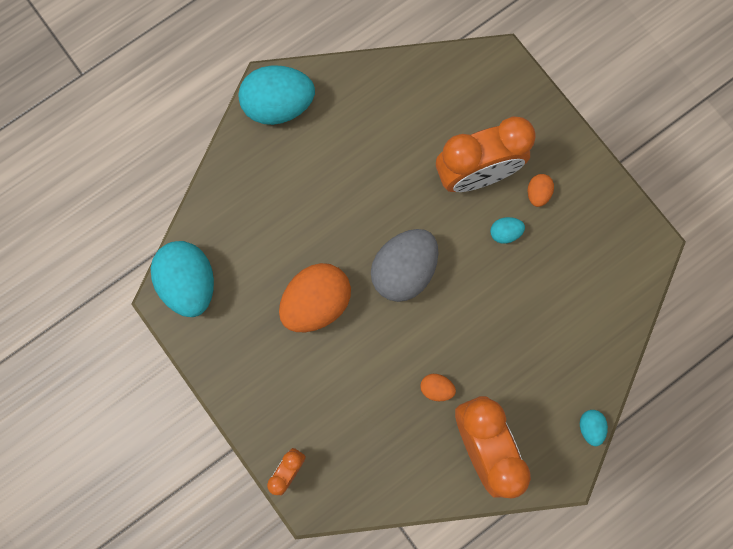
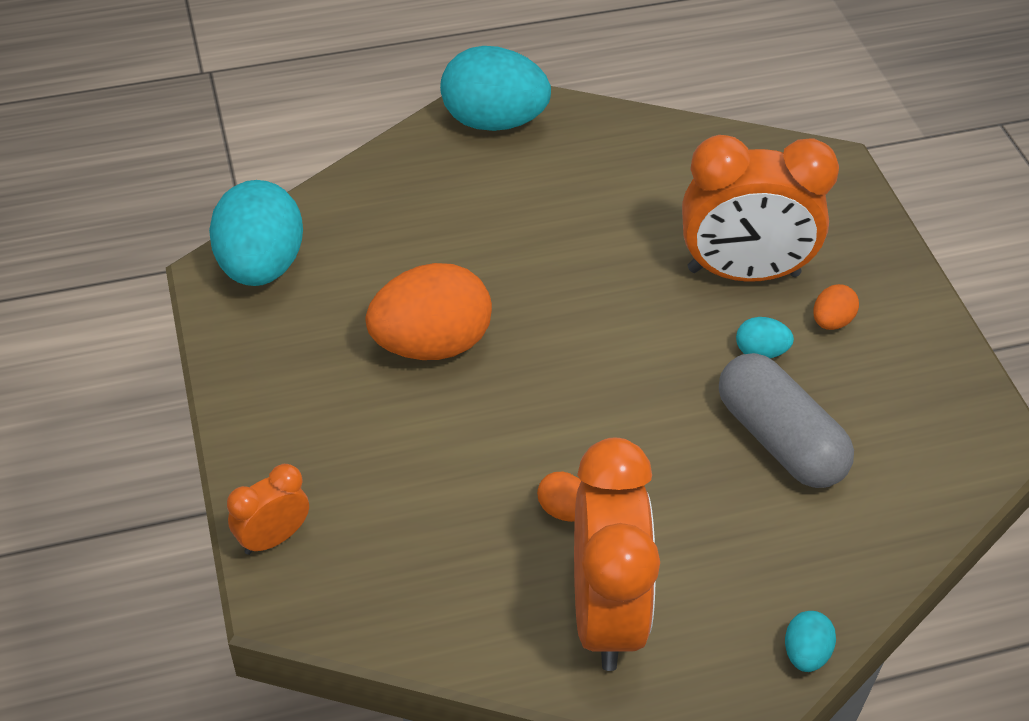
camera: 20 degrees right, 30 degrees down
grey egg [371,229,438,302] -> none
none -> grey capsule [719,353,854,488]

